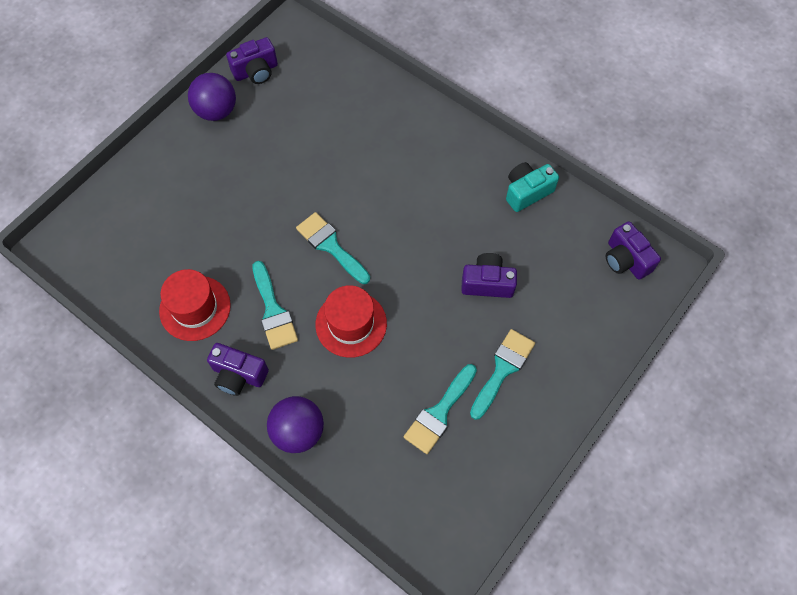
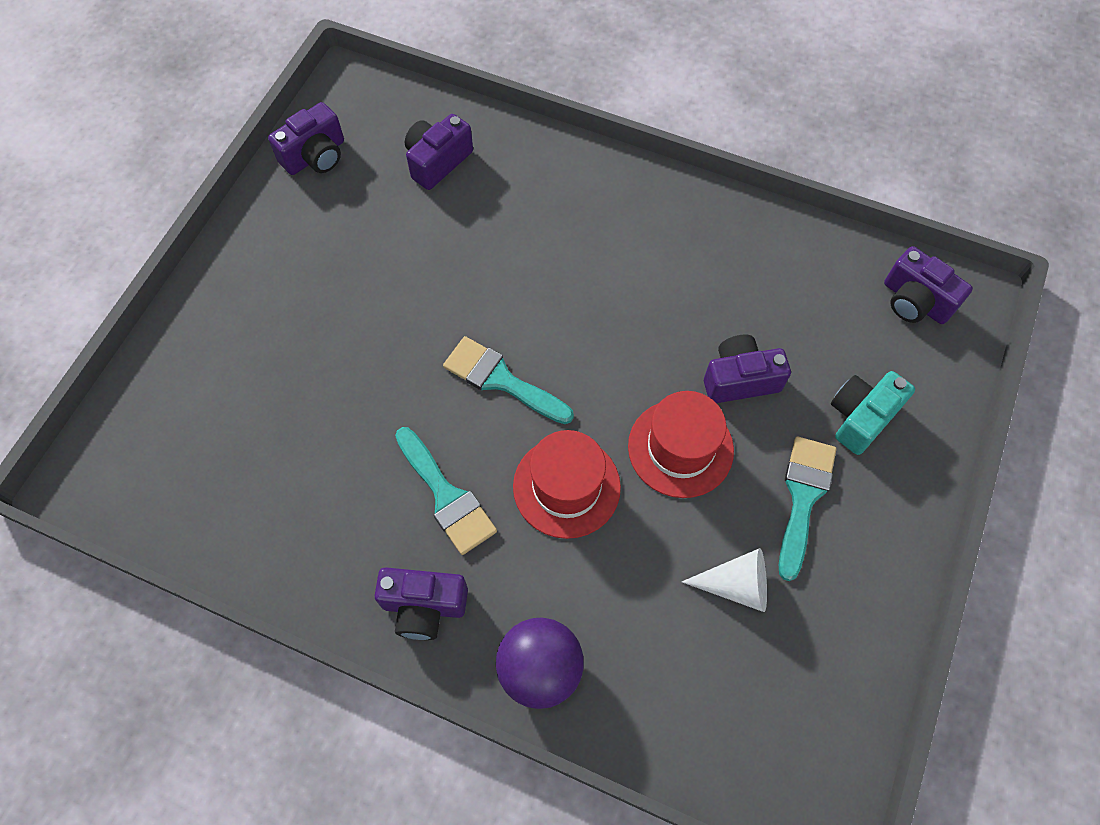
camera: 15 degrees left, 0 degrees up
red hat [159,269,231,341] -> red hat moved to [628,391,734,498]
purple ball [188,73,236,121] -> none
turquoise brush [404,364,477,454] -> white cone [682,548,767,612]
turquoise camera [506,162,559,212] -> turquoise camera moved to [831,371,915,455]
none -> purple camera [405,114,473,190]

